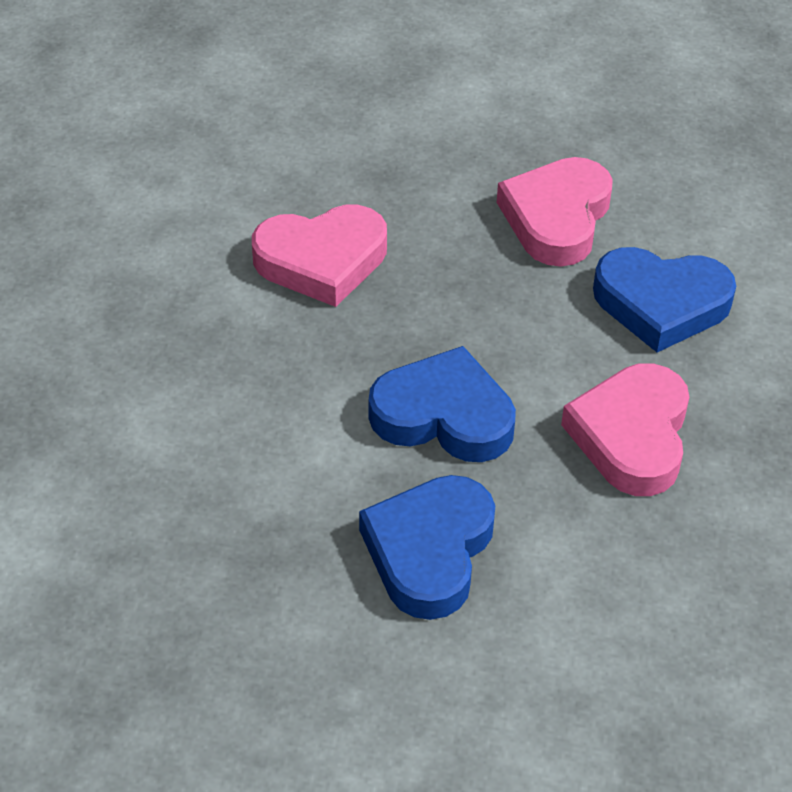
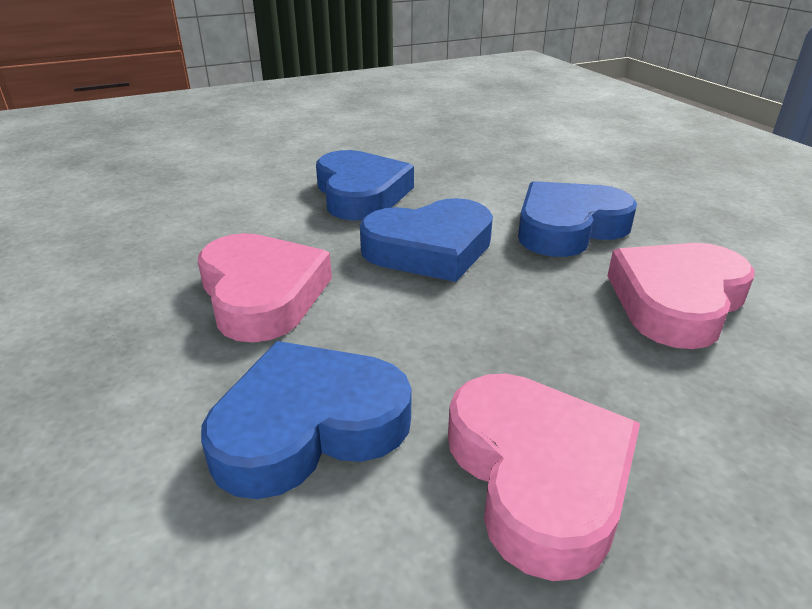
camera: 145 degrees right, 15 degrees down
none -> blue heart [518,181,637,257]

